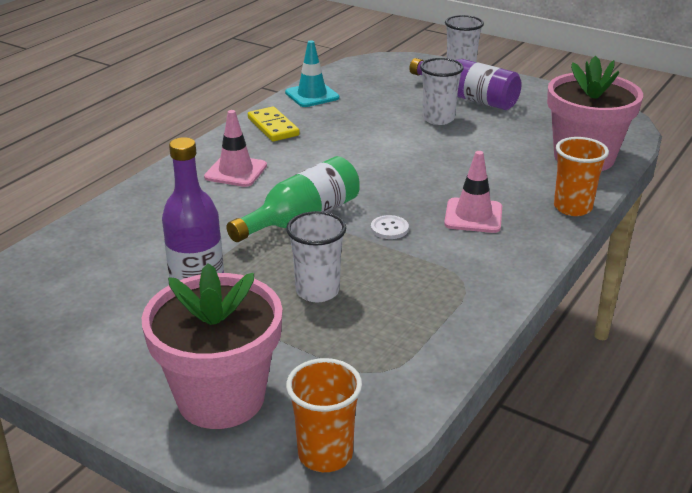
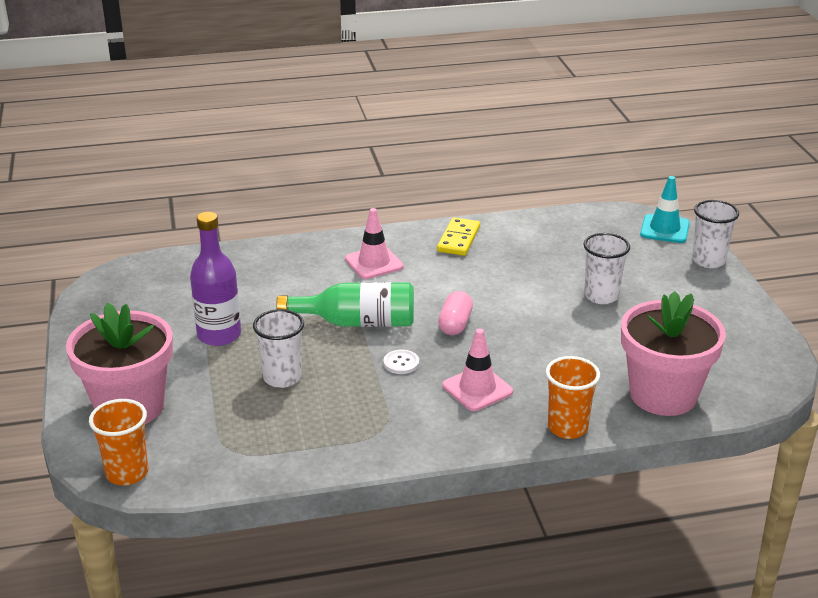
camera: 45 degrees right, 0 degrees up
turquoise traffic cone [285,40,339,107] -> turquoise traffic cone moved to [640,176,690,243]
purple bottle [409,58,521,110] -> none
none -> pink capsule [438,291,473,335]

